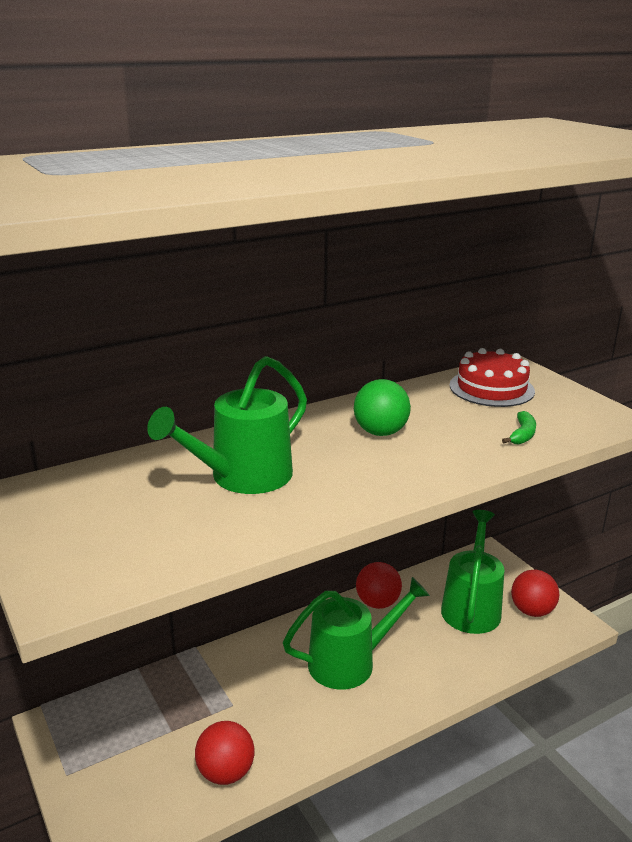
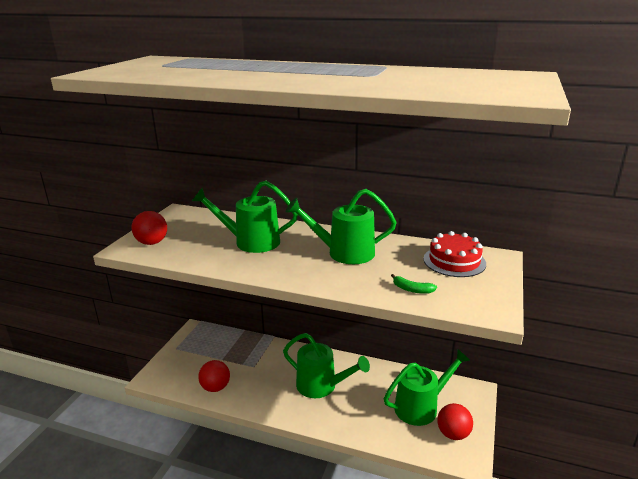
camera: 50 degrees right, 0 degrees up
green ball [354,379,411,436] -> green watering can [286,189,397,264]
red ball [356,562,402,609] -> red ball moved to [131,211,167,245]
green banana [502,411,536,444] -> green banana turned 45 degrees clockwise [391,274,437,294]

